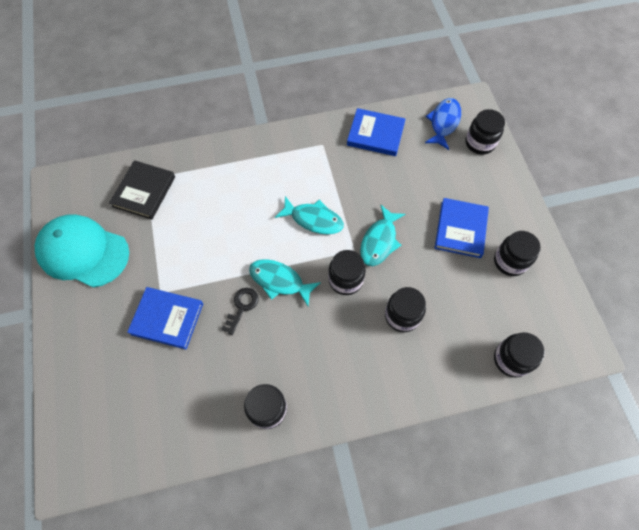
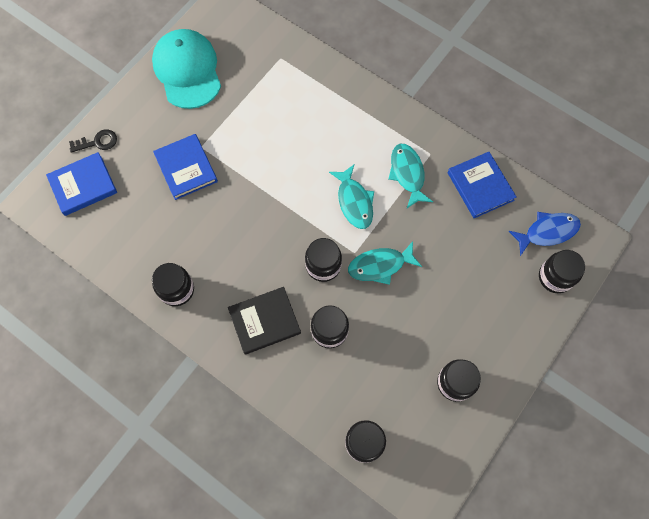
camera: 50 degrees right, 5 degrees up
black book [109,160,175,220] -> black book moved to [228,287,301,355]
black key [221,288,259,335] -> black key moved to [69,129,117,153]
turquoise fish [249,259,321,306] -> turquoise fish moved to [388,144,433,208]
blue book [435,198,489,258] -> blue book moved to [46,152,117,216]

